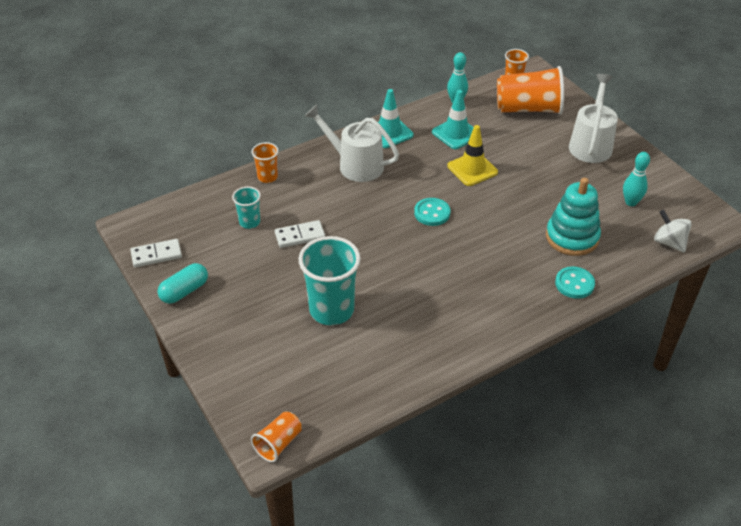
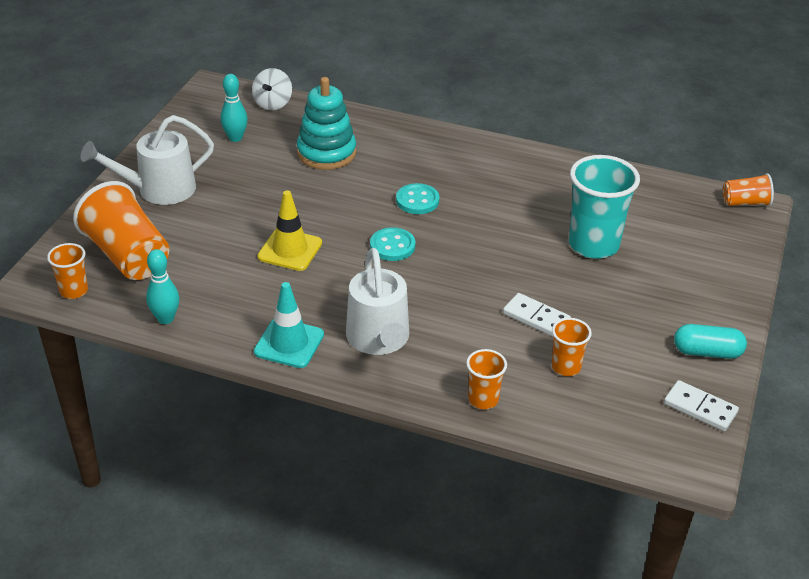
camera: 130 degrees left, 5 degrees down
turquoise cup [232,186,261,229] -> orange cup [552,318,592,376]
turquoise traffic cone [432,90,474,149] -> none
turquoise button [555,266,595,299] -> turquoise button moved to [396,183,439,214]

